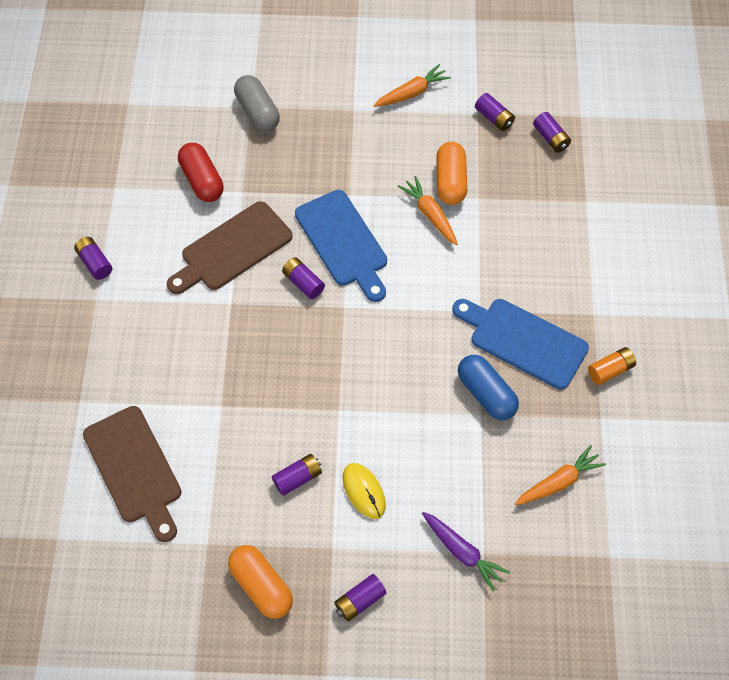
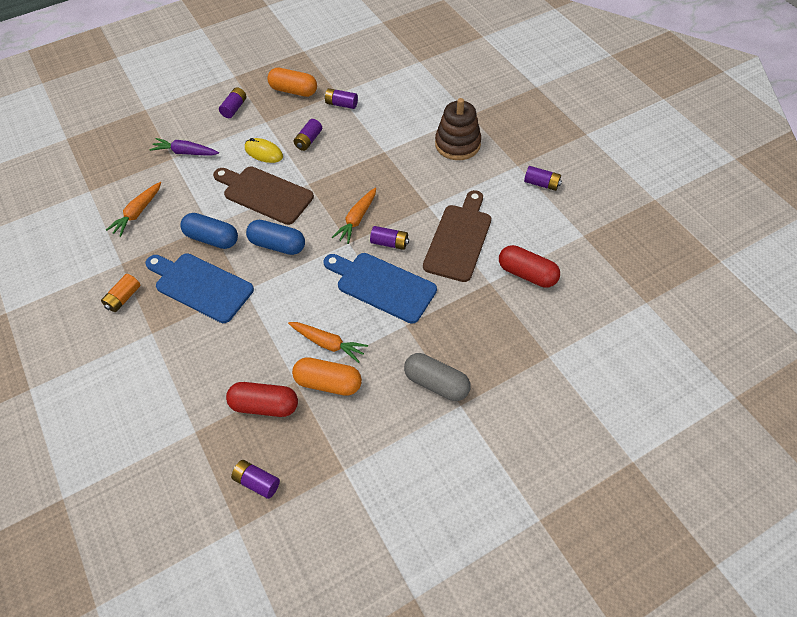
camera: 150 degrees right, 5 degrees down
brown cutting board [83,406,182,542] -> brown cutting board moved to [213,166,314,225]
grey capsule [234,75,280,132] -> grey capsule moved to [404,353,471,401]
orange carrot [373,64,451,107] -> orange carrot moved to [332,188,376,244]
orange capsule [436,142,467,205] -> orange capsule turned 45 degrees counterclockwise [292,357,362,396]
blue cutting board [452,299,589,390] -> blue cutting board turned 150 degrees counterclockwise [145,253,254,323]
purple battery [475,93,515,131] -> purple battery moved to [324,88,358,109]
none -> red capsule [226,382,298,417]
none -> blue capsule [246,220,305,255]
none -> brown stacking toy [435,98,481,160]

